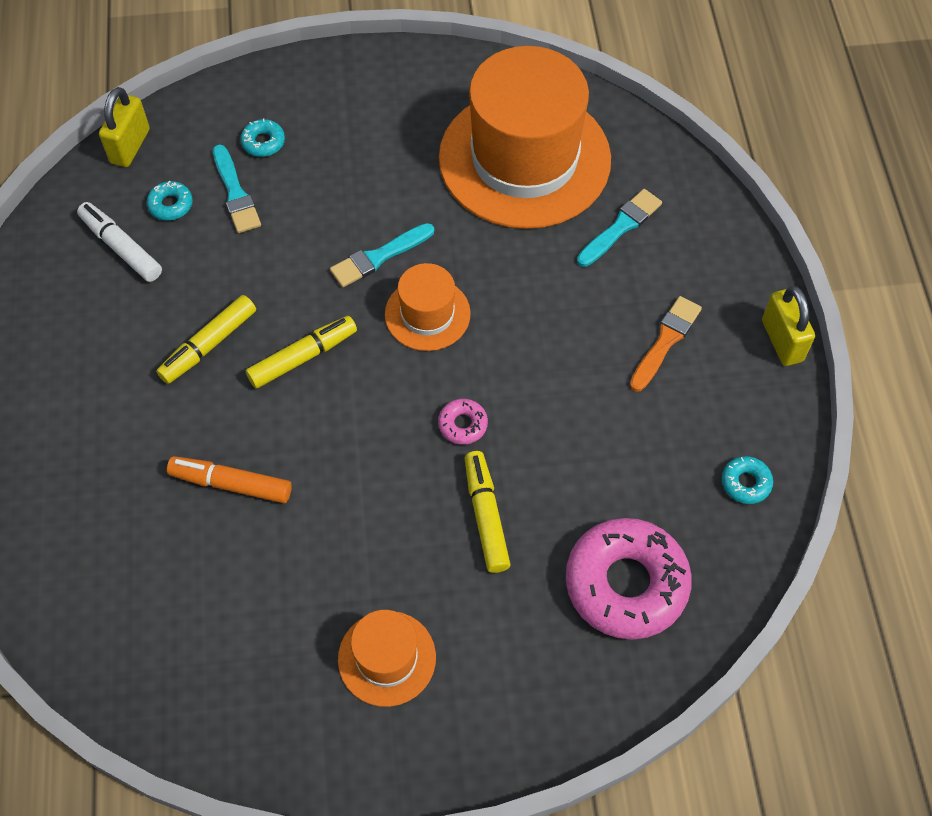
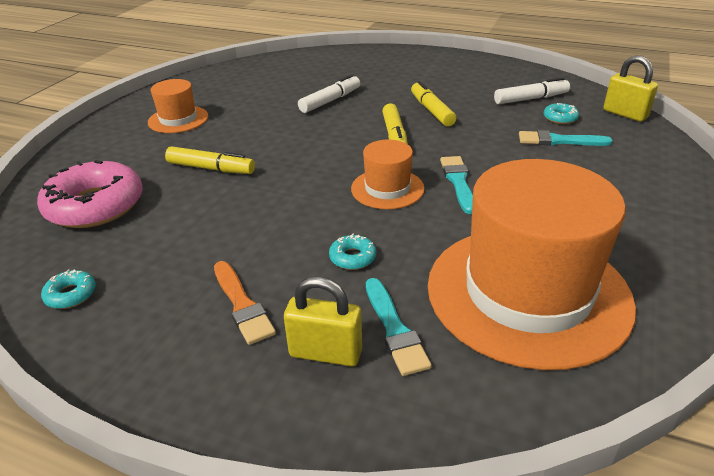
camera: 120 degrees right, 25 degrees down
orange marker [167,456,292,503] -> white marker [298,74,360,113]
turquoise donut [240,118,285,157] -> turquoise donut moved to [329,234,376,270]
pink donut [438,399,488,445] -> none
yellow padlock [762,286,815,366] -> yellow padlock moved to [284,277,362,367]

